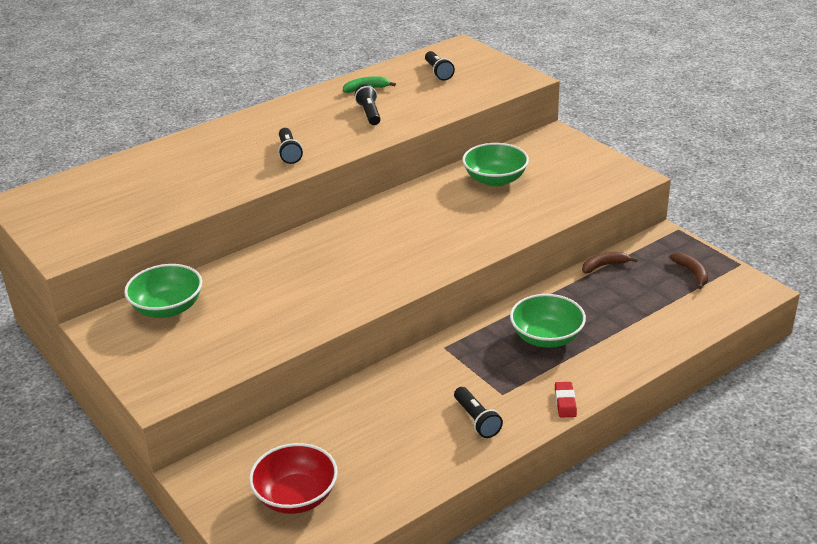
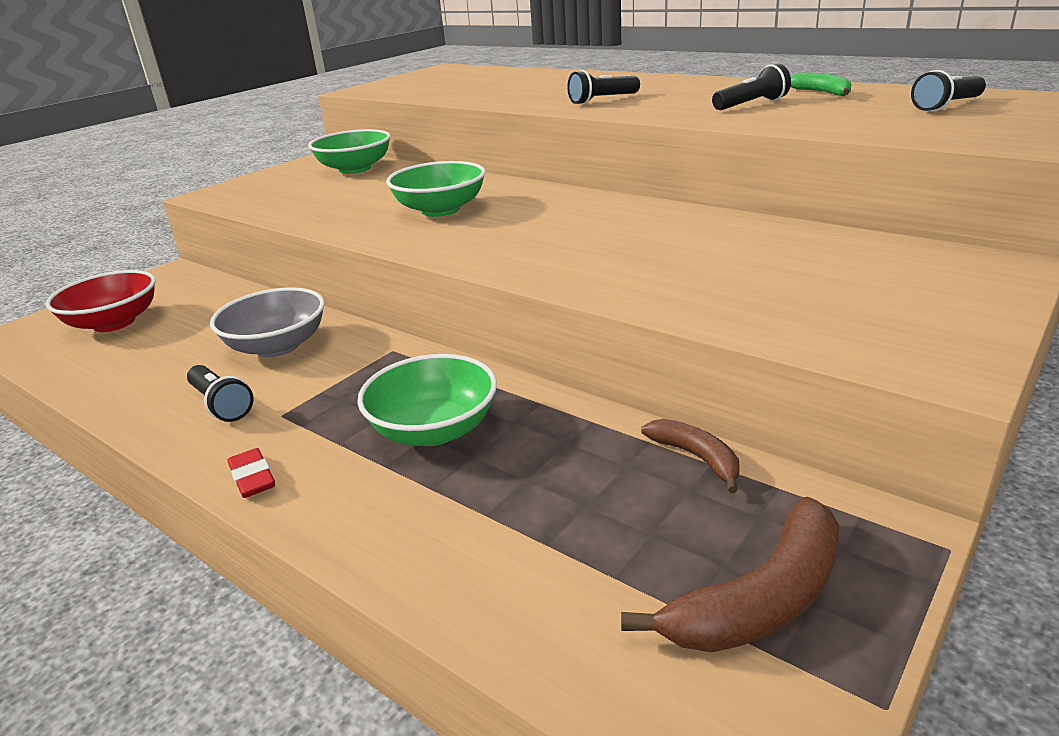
camera: 75 degrees right, 5 degrees down
black flashlight [454,387,503,438] -> black flashlight turned 90 degrees counterclockwise [187,365,254,422]
green bowl [462,143,529,187] -> green bowl moved to [386,161,485,217]
red eraser [555,382,577,417] -> red eraser turned 75 degrees clockwise [227,448,275,498]
brown banana [670,253,708,289] -> brown banana [621,497,839,652], size x1.69
none -> grey bowl [210,287,325,357]

